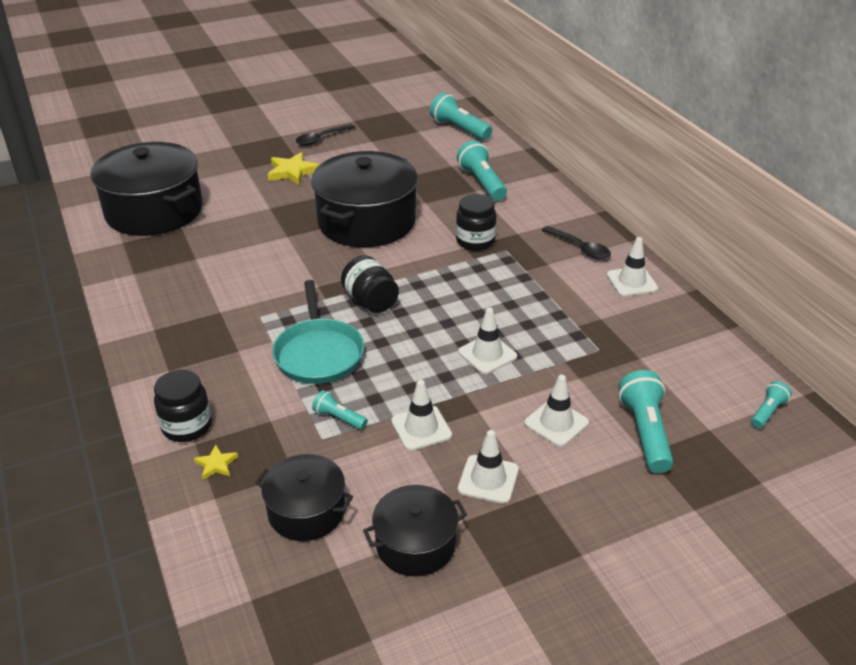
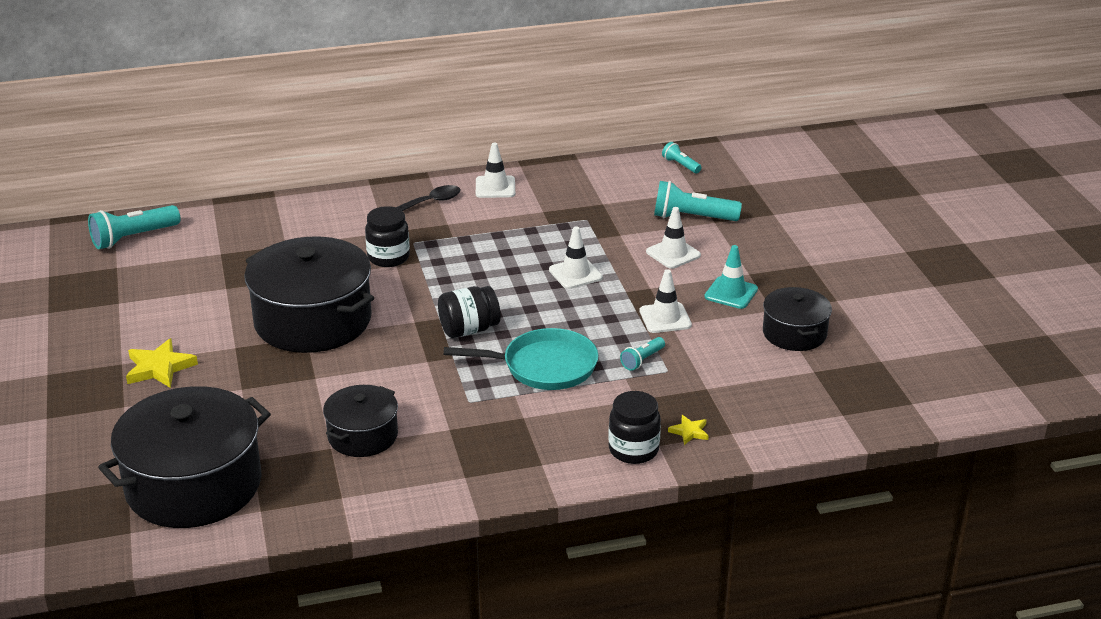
camera: 80 degrees left, 5 degrees down
black pot [255,454,353,541] -> black pot moved to [323,385,398,457]
black spoon [296,124,356,146] -> none
turquoise flashlight [457,140,507,201] -> none
white traffic cone [458,430,519,504] -> turquoise traffic cone [704,245,758,309]

